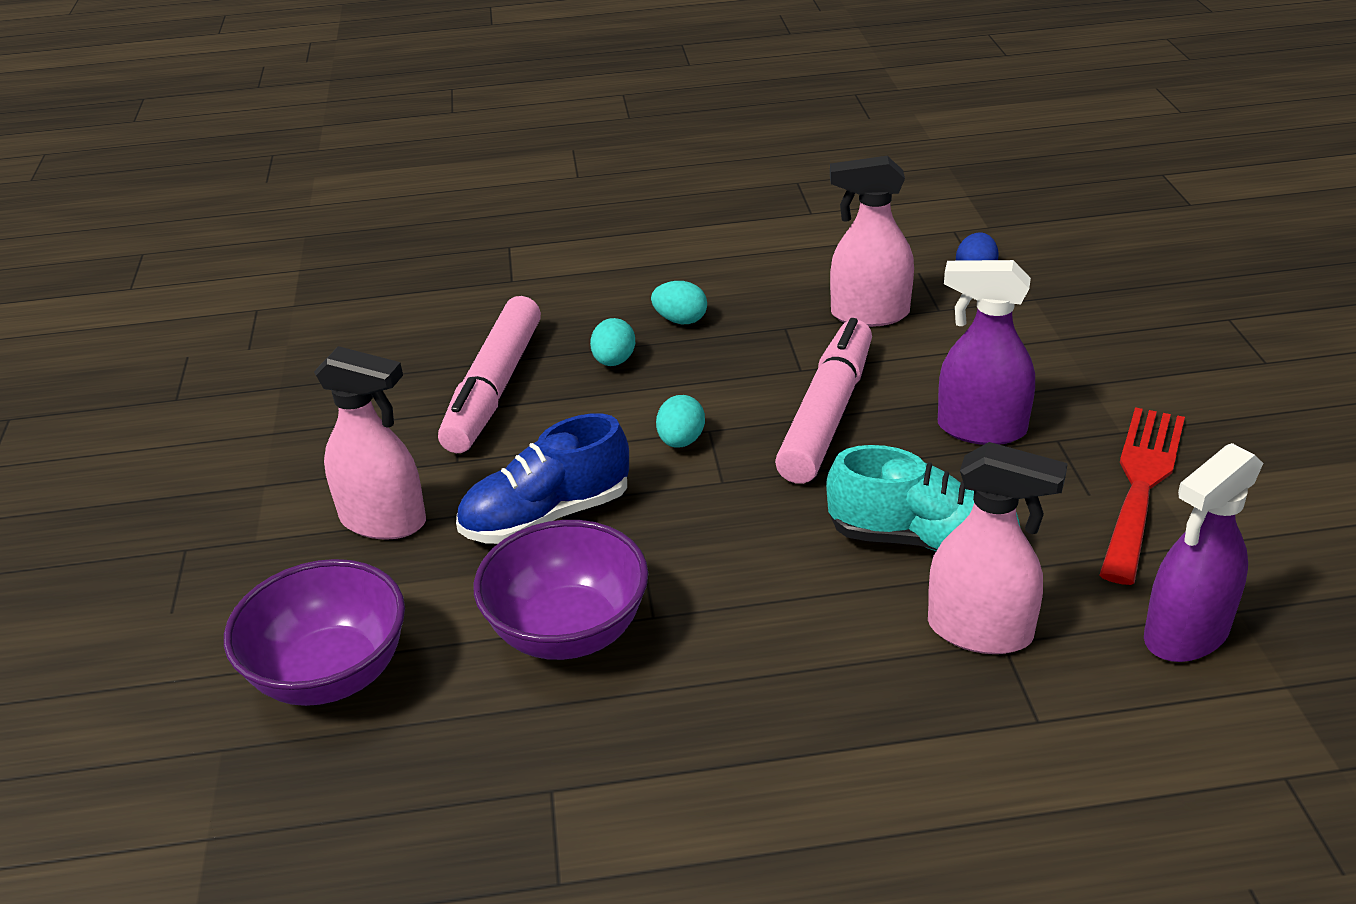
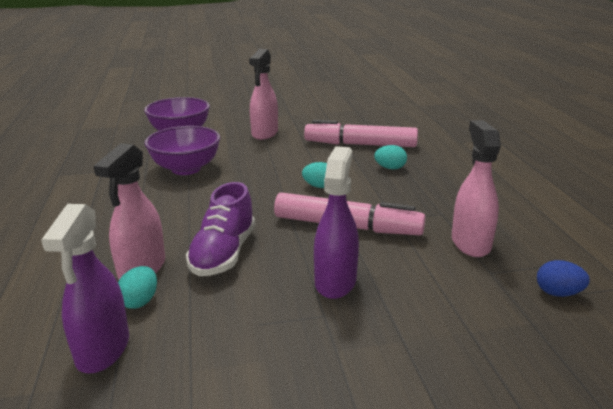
camera: 85 degrees right, 10 degrees down
blue shoe [456,413,629,544] -> none
turquoise egg [651,281,707,324] -> turquoise egg moved to [118,266,157,309]
turquoise shoe [826,445,1021,551] -> purple shoe [186,182,255,276]
red fork [1100,407,1185,585] -> none
purple spray bottle [1144,443,1263,662] -> purple spray bottle turned 135 degrees counterclockwise [41,204,129,373]

